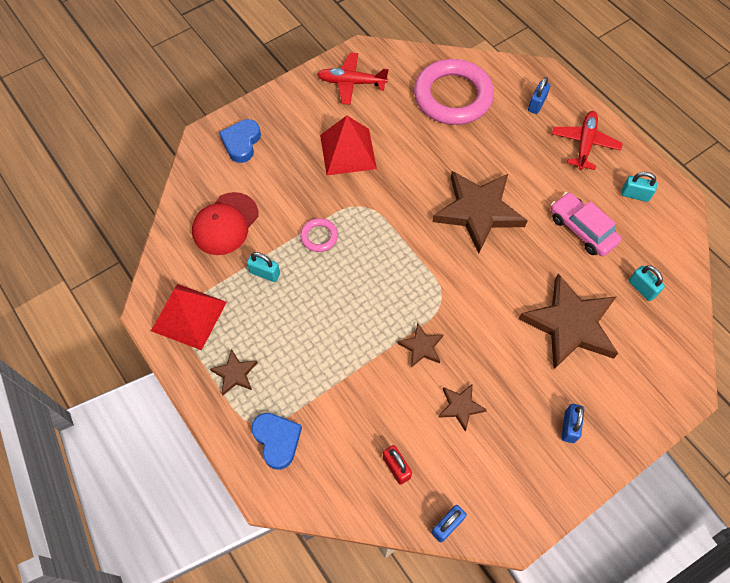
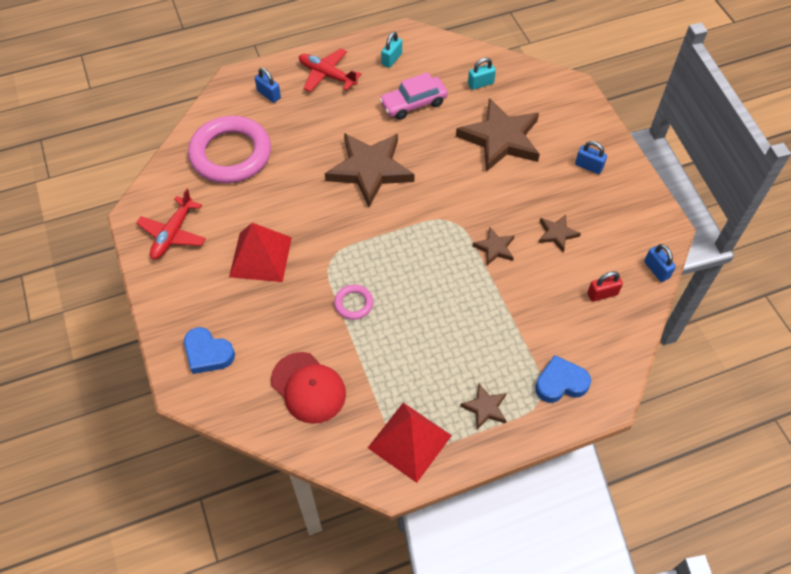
camera: 75 degrees left, 5 degrees down
turquoise padlock [247,252,280,282] -> none

